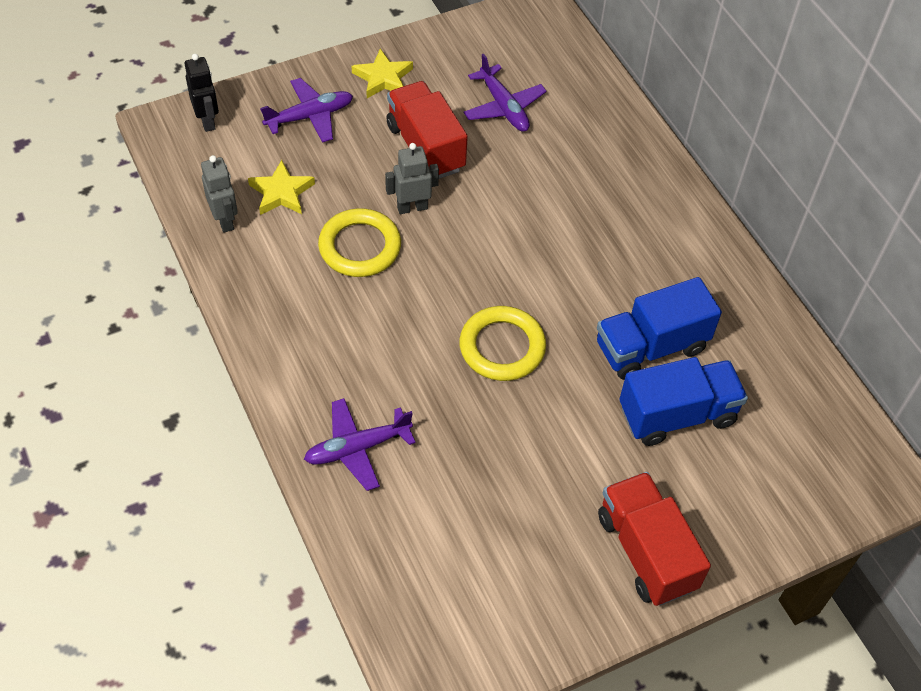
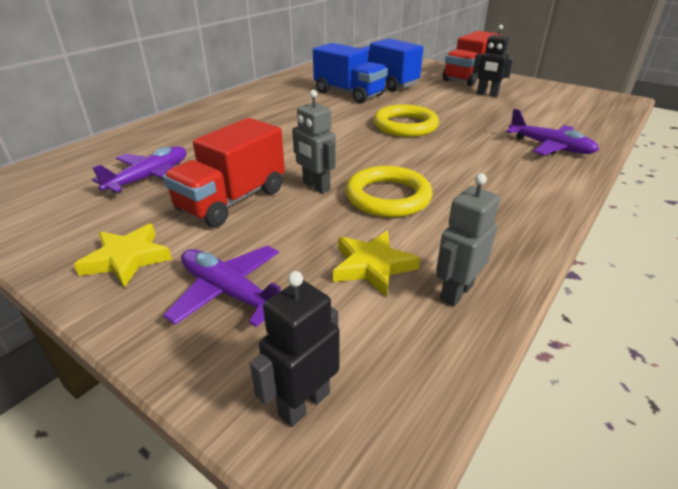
camera: 115 degrees left, 20 degrees down
none -> black robot [473,25,514,97]

